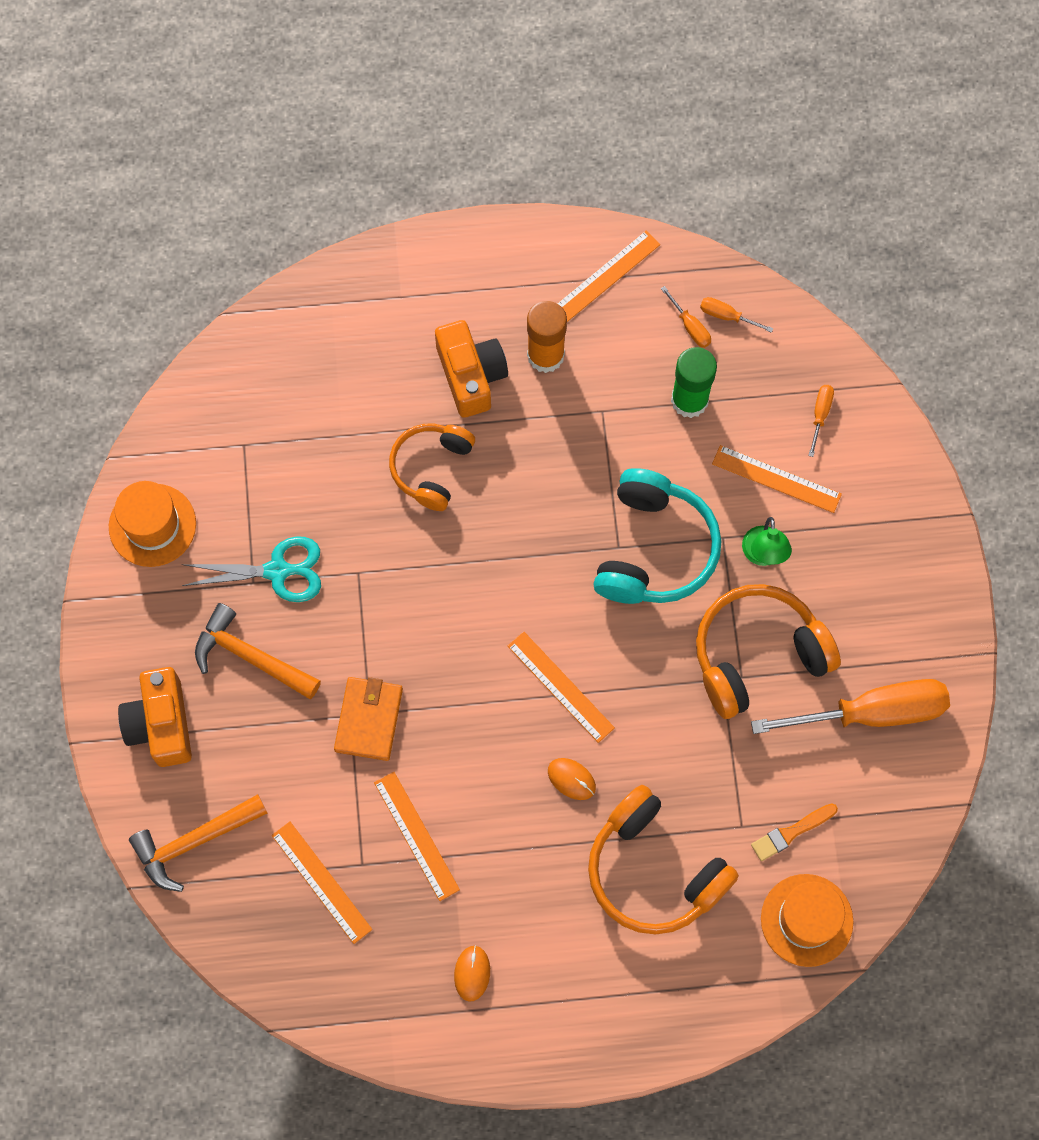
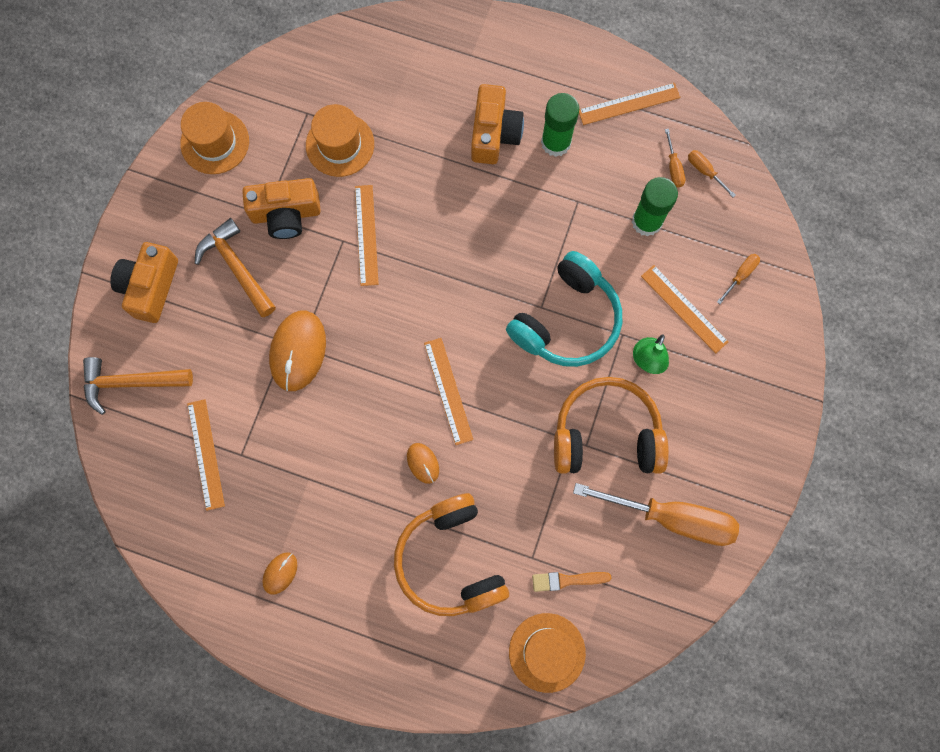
camera: 25 degrees right, 5 degrees up
turquoise scissors [181,536,321,602] -> orange camera [242,178,321,239]
orange wallet [334,677,403,761] -> orange mouse [269,311,326,391]
orange ruler [374,772,460,901] -> orange ruler moved to [355,185,379,286]
orange headphones [389,424,475,511] -> none
orange glue stick [527,301,567,373] -> green glue stick [541,93,579,157]
none -> orange hat [306,104,374,177]

